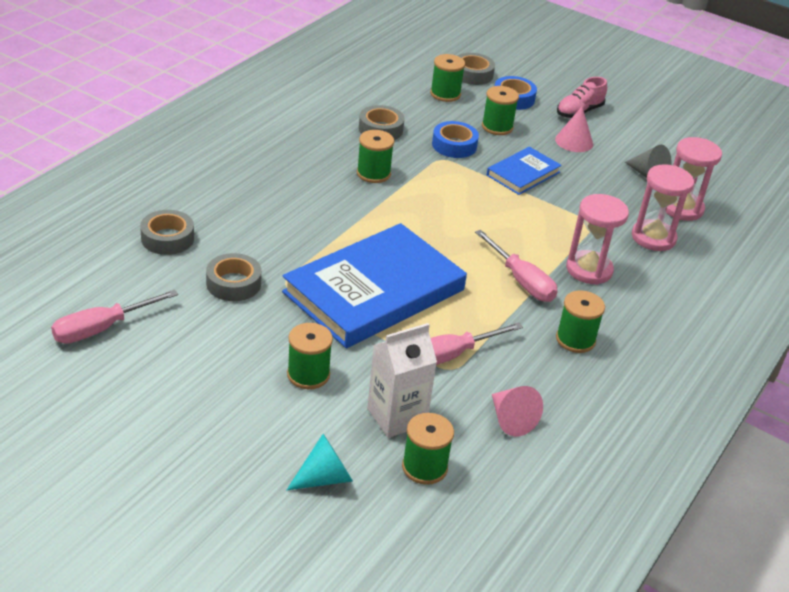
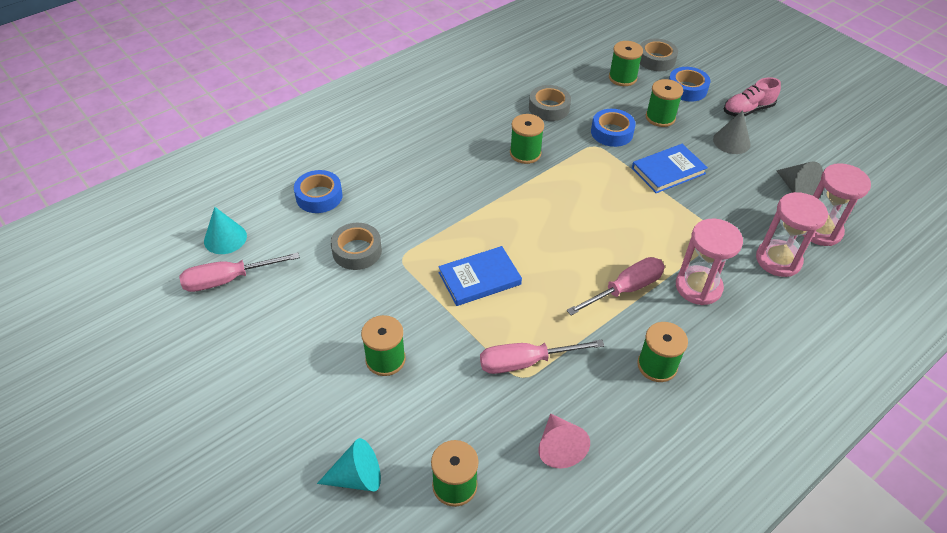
camera: 20 degrees right, 10 degrees up
grey tape [140,210,194,255] -> blue tape [294,170,342,213]
blue book [282,223,467,348] -> blue book [438,246,522,306], size x0.49
white carton [367,323,437,438] -> none
pink screwdriver [475,230,557,302] -> pink screwdriver turned 105 degrees counterclockwise [566,257,665,315]
pink cone [555,107,593,152] -> grey cone [713,110,750,154]
none -> turquoise cone [204,207,247,254]

